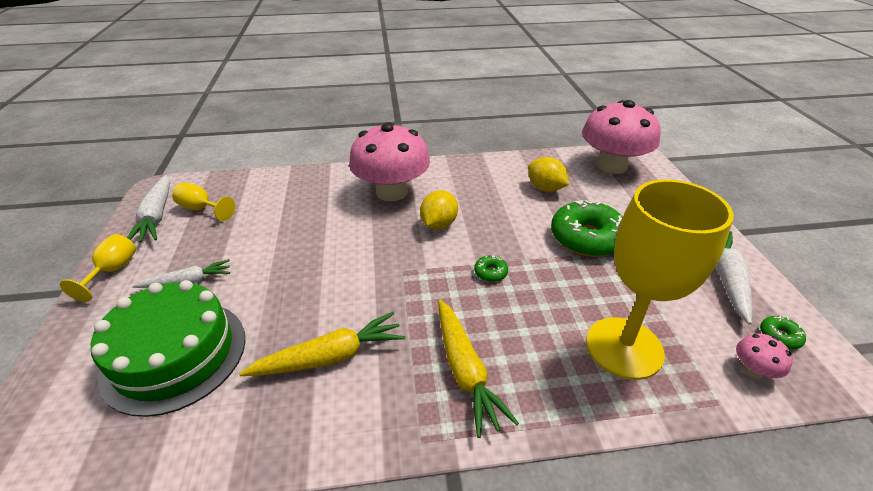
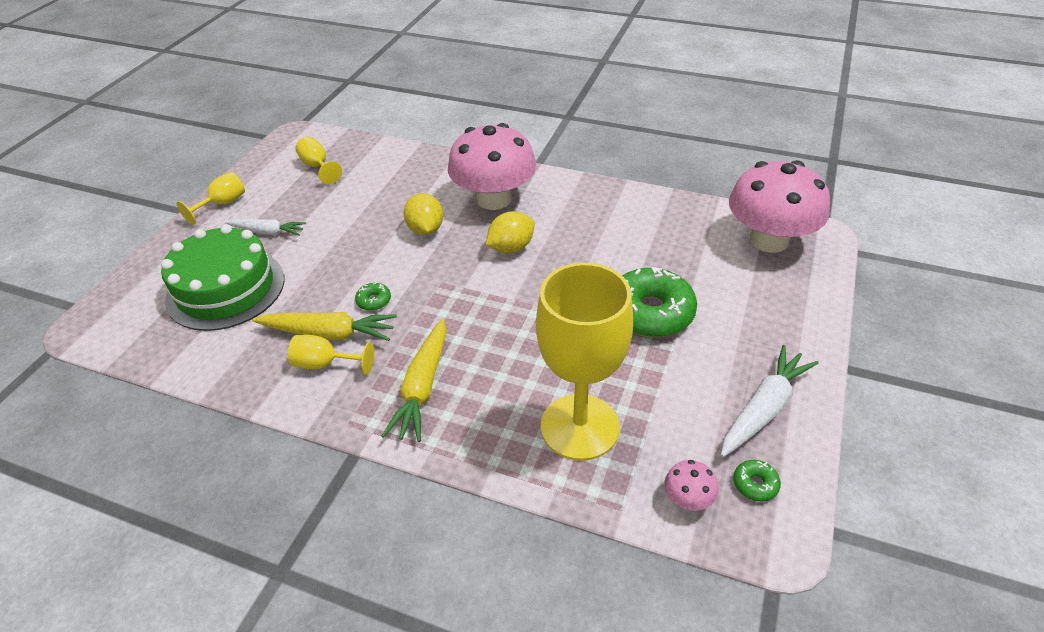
camera: 30 degrees right, 5 degrees up
white carrot [127,175,170,243] -> none
green donut [474,255,508,282] -> green donut moved to [355,283,391,311]
yellow lemon [528,157,569,192] -> yellow lemon moved to [404,193,443,235]
none -> yellow goblet [288,335,374,375]

